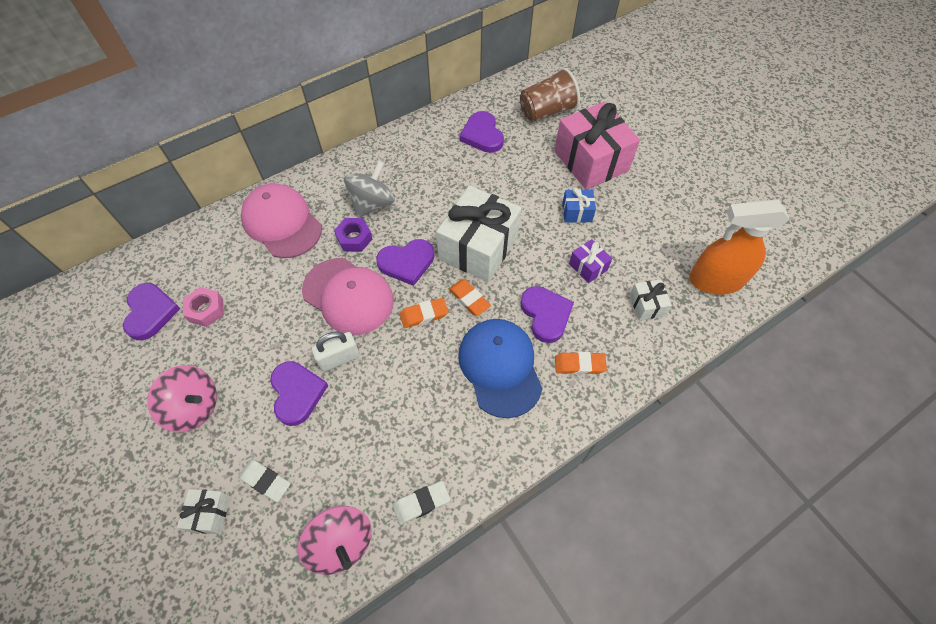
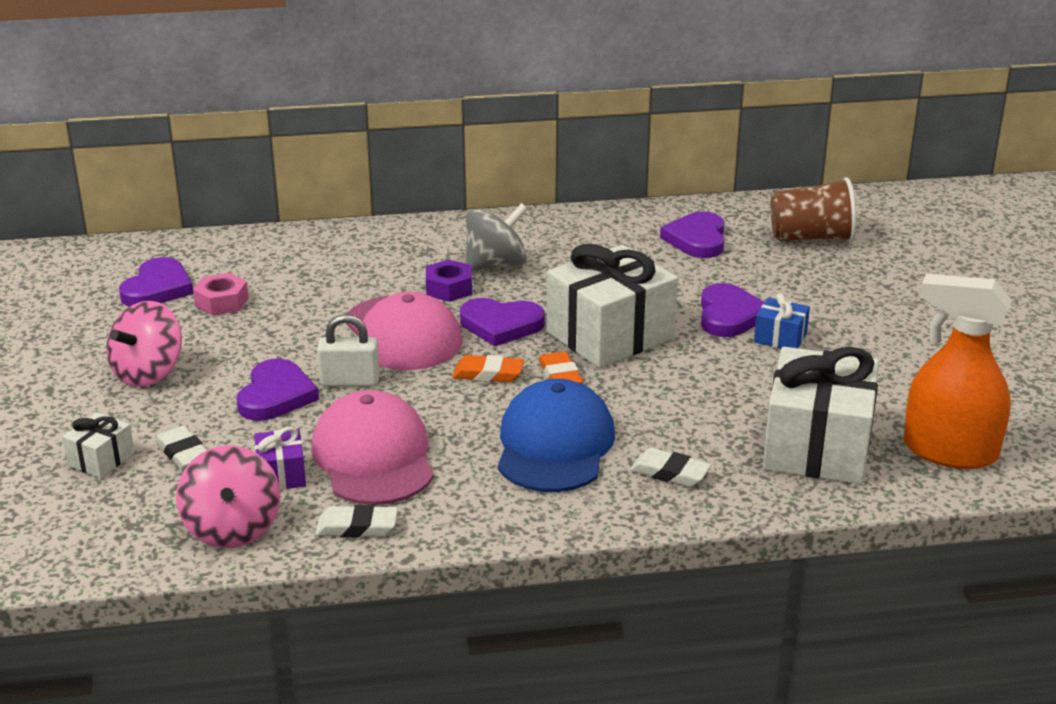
camera: 25 degrees right, 30 degrees down
pink spinning top [147,365,217,432] -> pink spinning top turned 75 degrees clockwise [106,301,182,387]
pink cap [241,183,322,258] -> pink cap moved to [311,390,434,505]
purple heart [520,286,574,343] -> purple heart moved to [701,283,765,337]
pink gift [554,102,640,190] -> none
orange eraser [555,352,607,375] -> white eraser [630,448,711,487]
purple gift [569,239,612,283] -> purple gift moved to [254,427,306,490]
white gift [629,279,672,320] -> white gift [763,347,879,484], size x2.22

